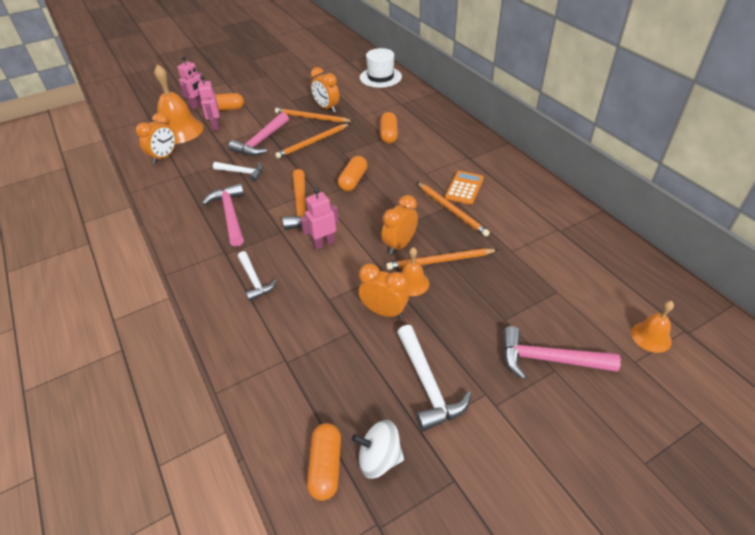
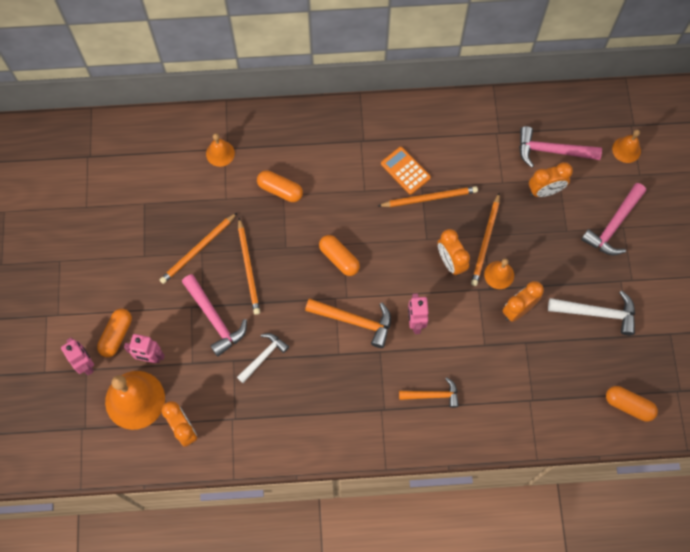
camera: 65 degrees left, 25 degrees up
pink hammer [202,183,244,247] -> pink hammer moved to [519,126,602,168]
white hammer [238,251,277,301] -> orange hammer [399,377,459,408]
orange clock [311,67,340,113] -> orange clock moved to [529,162,573,197]
white spinning top [352,420,404,479] -> none
white hat [360,48,402,88] -> none
none -> orange bell [206,133,235,167]

